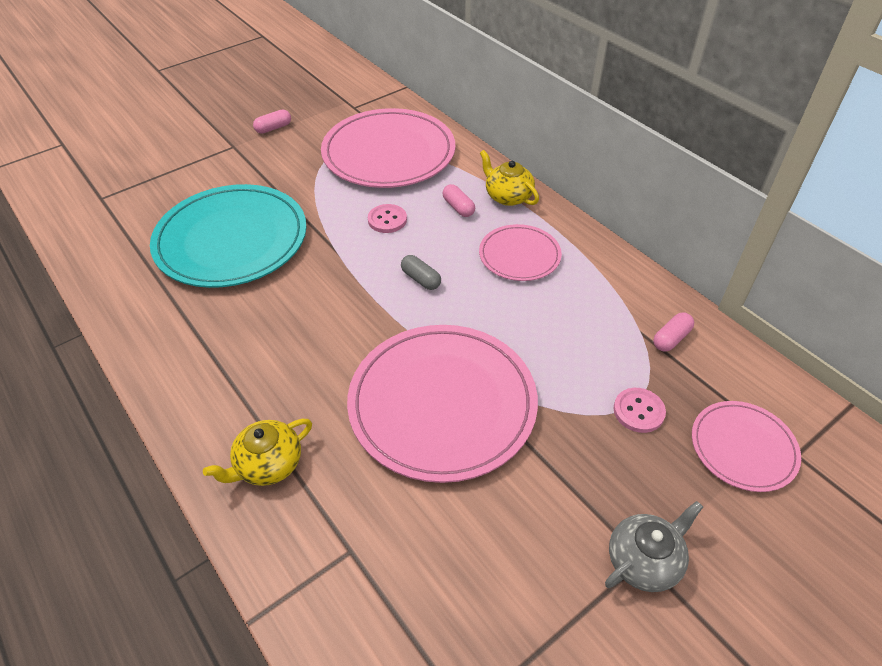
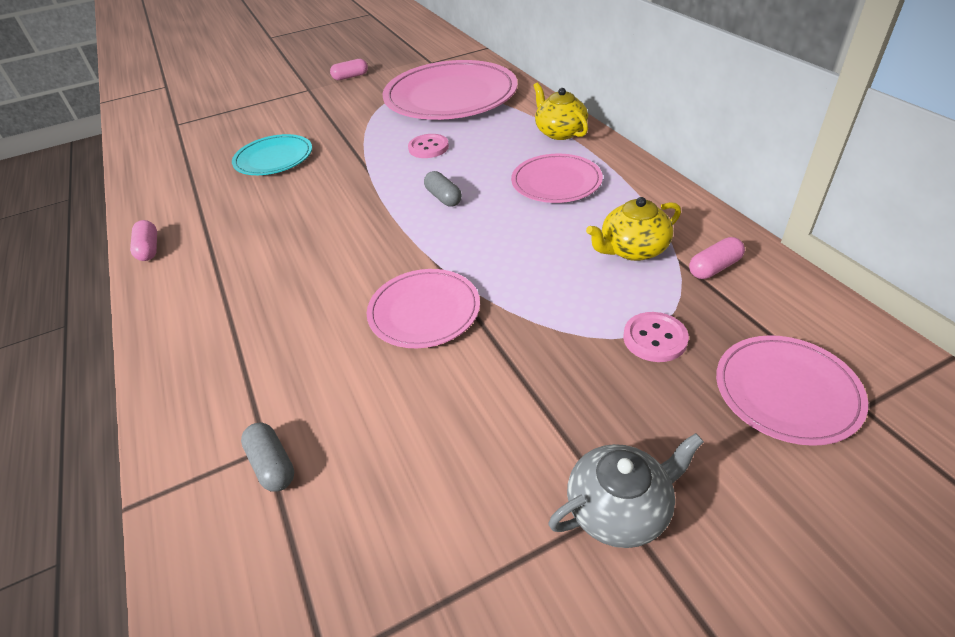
camera: 15 degrees right, 5 degrees down
turquoise plate [150,184,307,288] -> turquoise plate [232,134,312,175], size x0.53
yellow teapot [203,419,312,486] -> yellow teapot moved to [586,197,681,261]
pink plate [347,325,538,483] -> pink plate [367,269,480,348], size x0.53
pink capsule [443,184,475,217] -> pink capsule moved to [130,220,157,261]
none -> grey capsule [241,422,294,492]

